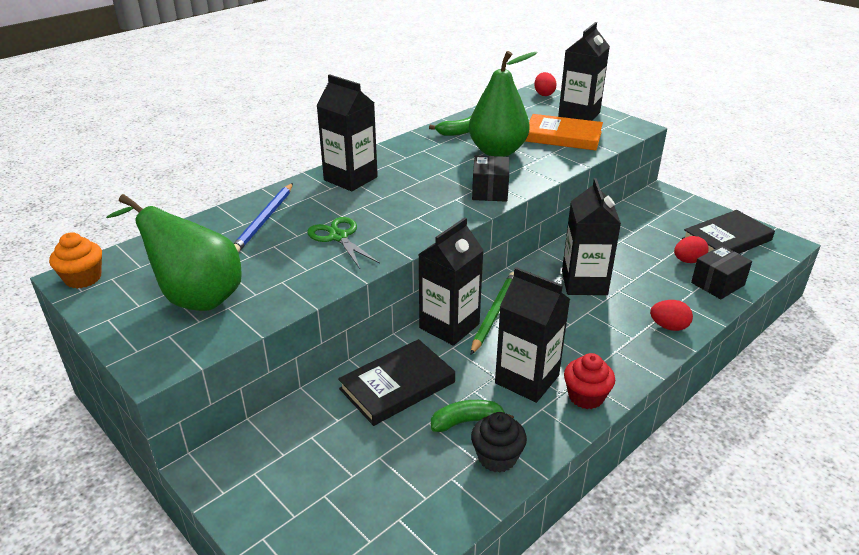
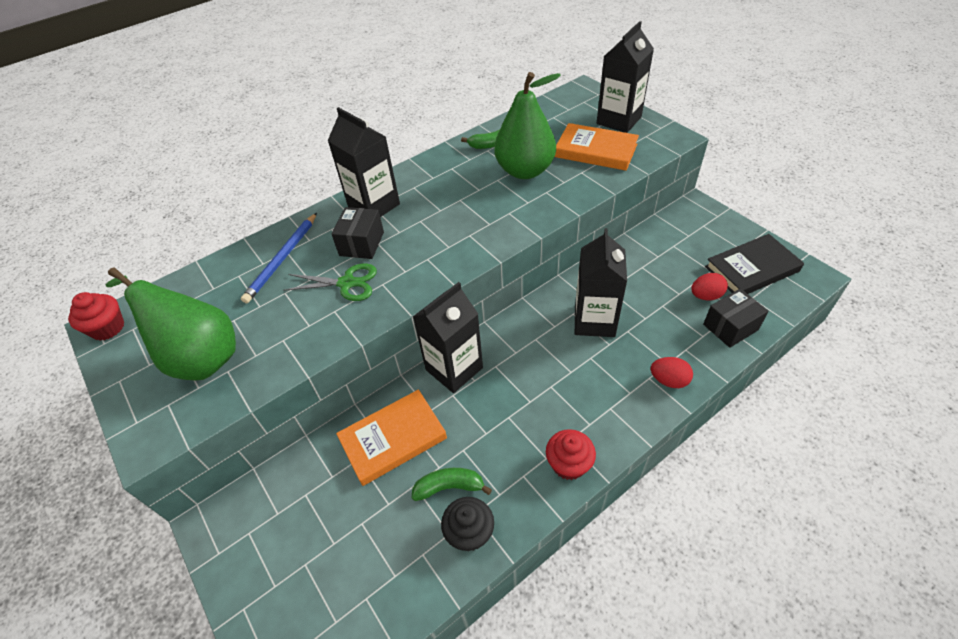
camera: 10 degrees right, 15 degrees up
orange cupcake [49,232,102,289] -> red cupcake [68,292,124,341]
green scissors [307,217,380,269] -> green scissors turned 120 degrees clockwise [283,264,377,301]
black book [338,339,455,426] -> orange book [336,390,447,486]
green pencil [471,272,514,355] -> none
black box [472,156,509,202] -> black box moved to [332,207,384,259]
black carton [495,267,570,403] -> none
red egg [534,72,557,96] -> none

